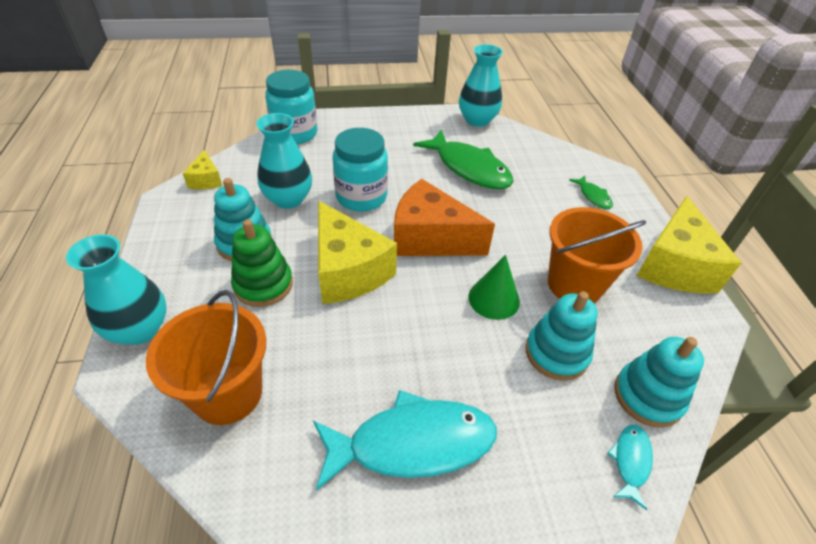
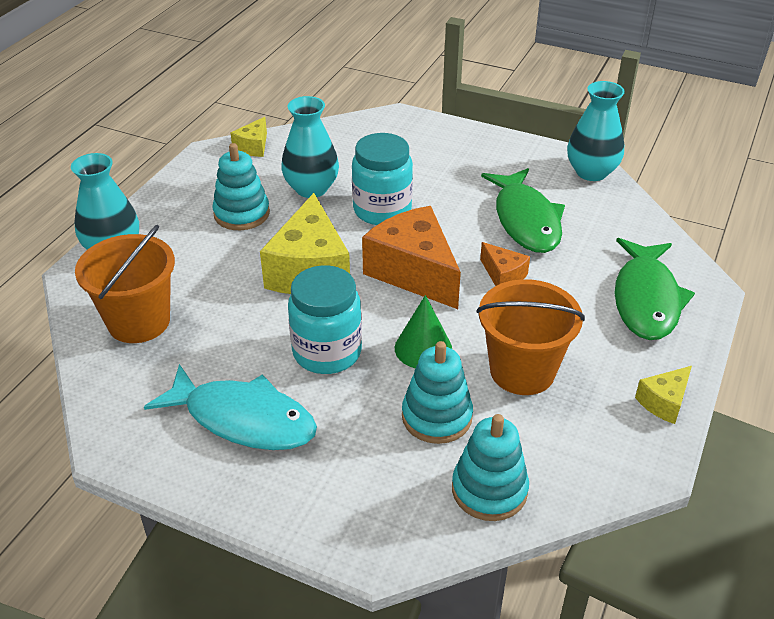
camera: 35 degrees right, 5 degrees down
green stacking toy [231,219,293,307] -> none
turquoise jar [265,70,317,144] -> turquoise jar moved to [288,265,362,374]
green fish [569,176,613,209] -> green fish [614,238,695,340], size x2.18
turquoise fish [607,425,653,510] -> none
yellow cheese [637,196,741,294] -> yellow cheese [635,366,692,424], size x0.48
none -> orange cheese [480,242,530,286]

